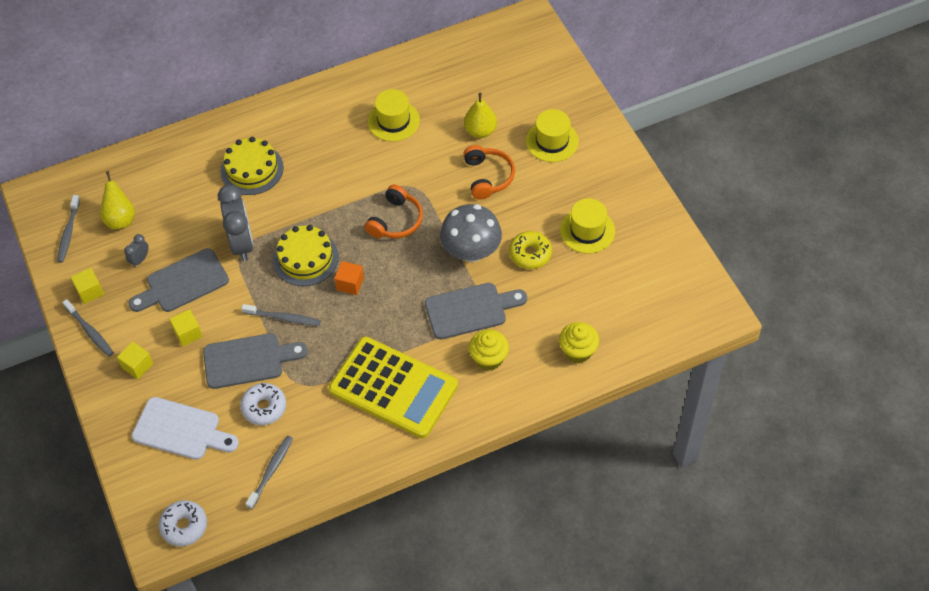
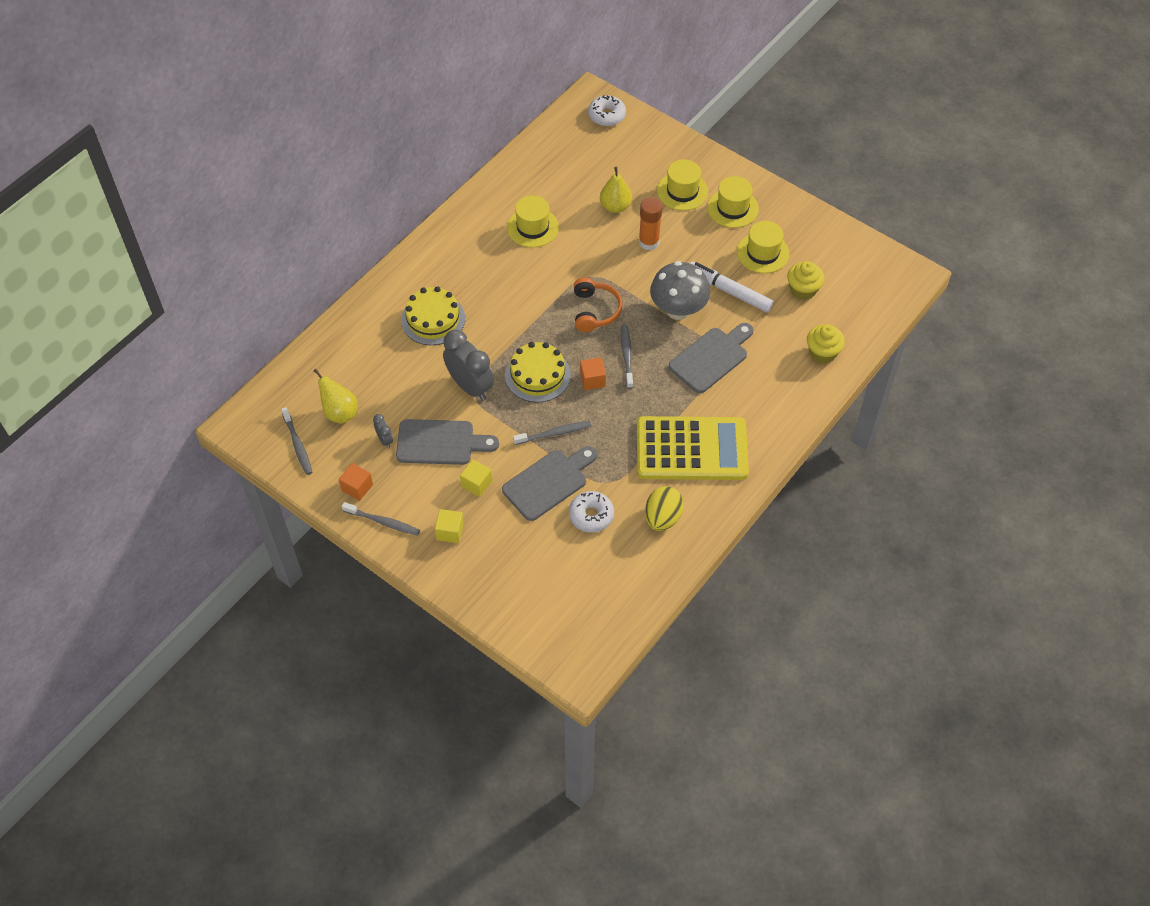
camera: 30 degrees left, 0 degrees up
yellow cube [71,268,104,304] -> orange cube [339,463,373,501]
grey clock [124,234,149,267] -> grey clock turned 150 degrees clockwise [373,414,393,448]
grey cutting board [128,248,229,312] -> grey cutting board turned 120 degrees counterclockwise [396,419,499,465]
white cutting board [132,397,239,460] -> none
white donut [159,500,207,546] -> white donut moved to [588,95,626,126]
grey toothbrush [245,436,293,509] -> grey toothbrush moved to [621,324,633,389]
orange headphones [463,145,515,200] -> orange glue stick [639,197,663,250]
yellow cupcake [469,330,509,371] -> yellow cupcake moved to [787,261,824,300]
yellow donut [509,231,552,269] -> white marker [690,261,773,313]
none -> yellow egg [645,486,684,531]
none -> yellow hat [707,176,759,228]

